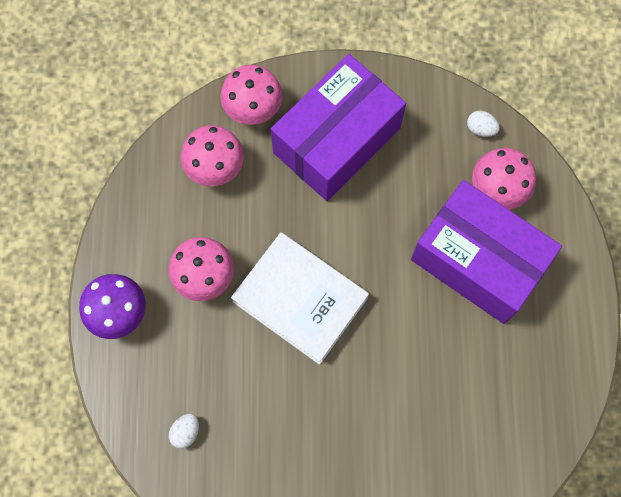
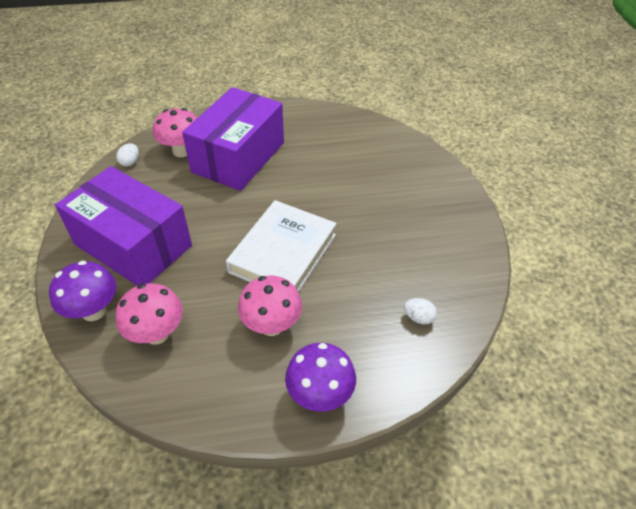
camera: 100 degrees left, 25 degrees down
pink mushroom [220,65,283,125] -> purple mushroom [49,261,116,321]

